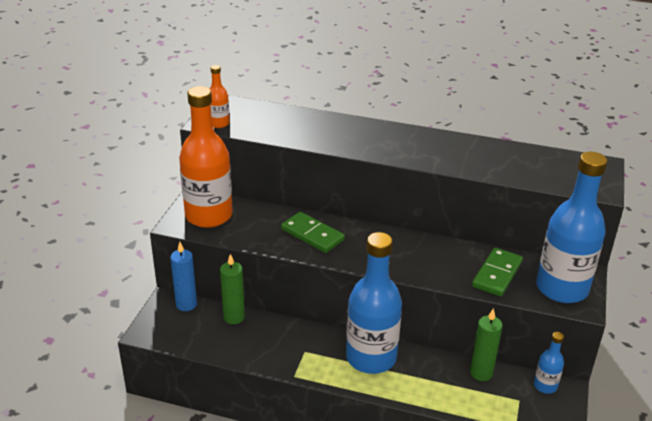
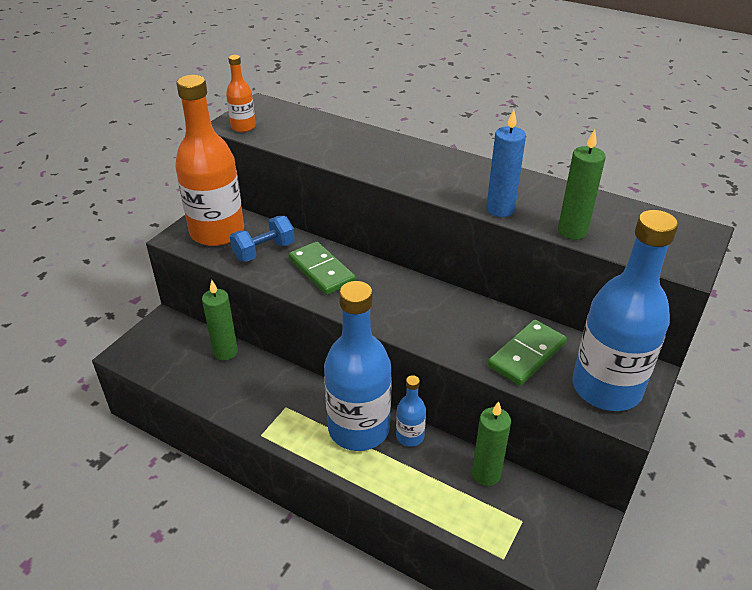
camera: 15 degrees right, 5 degrees up
blue candle [170,242,197,311] -> blue candle moved to [486,110,526,217]
blue bottle [534,332,564,394] -> blue bottle moved to [396,375,426,447]
none -> blue dumbbell [230,216,295,262]
none -> green candle [558,130,606,240]

